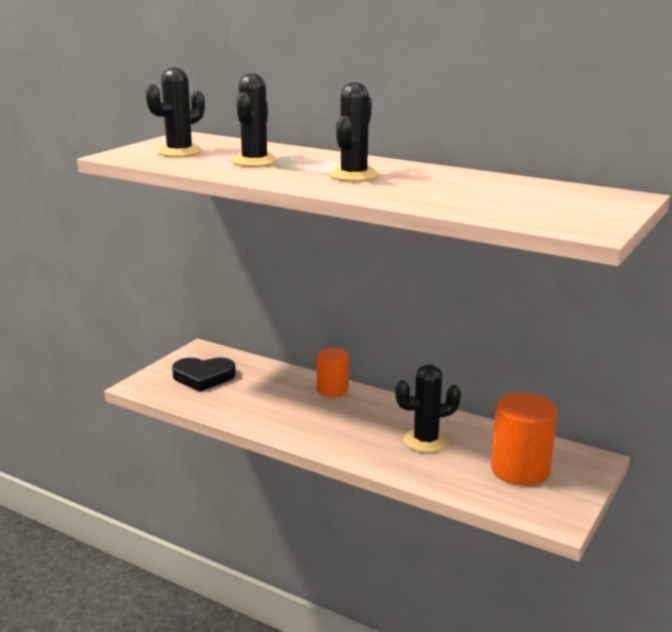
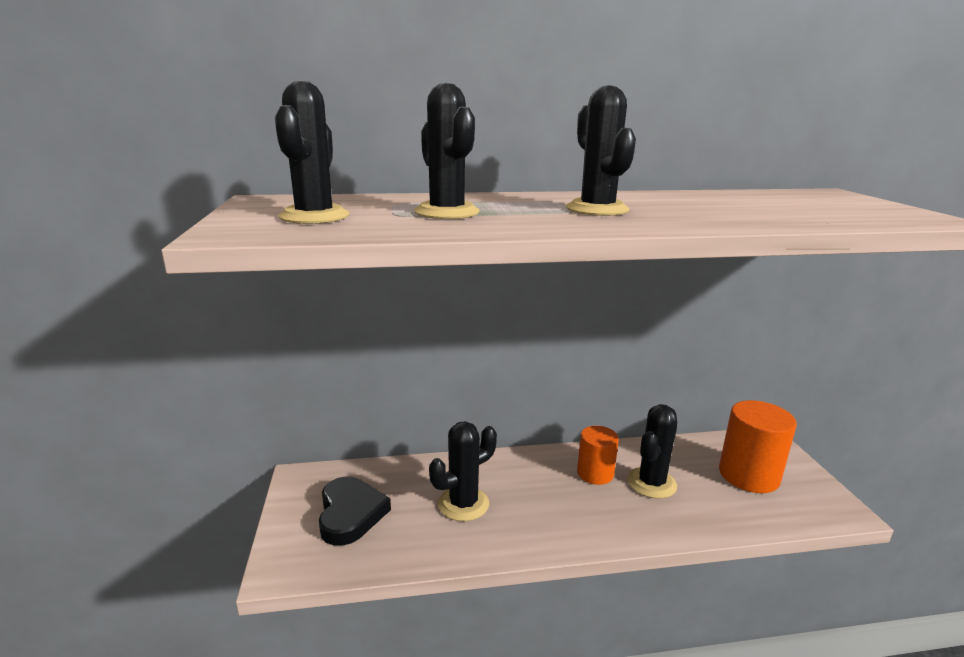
camera: 40 degrees left, 0 degrees up
black heart [172,357,236,392] -> black heart turned 60 degrees counterclockwise [319,477,391,546]
orange cylinder [316,348,349,397] -> orange cylinder moved to [577,426,619,485]
none -> black cactus [429,421,497,521]

